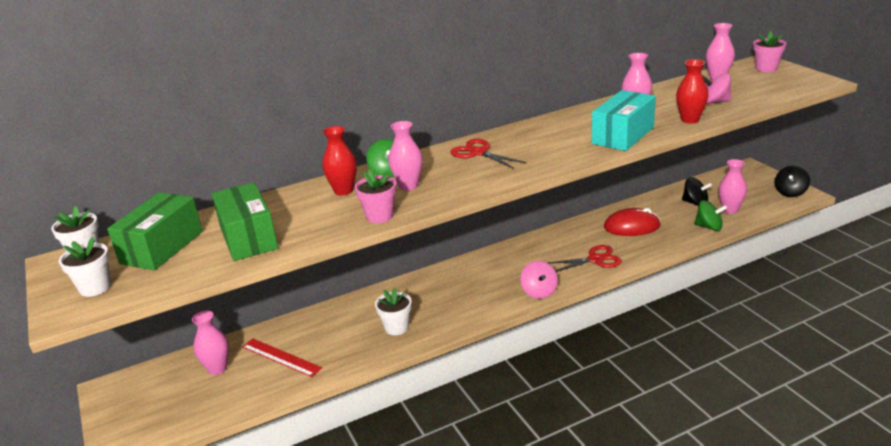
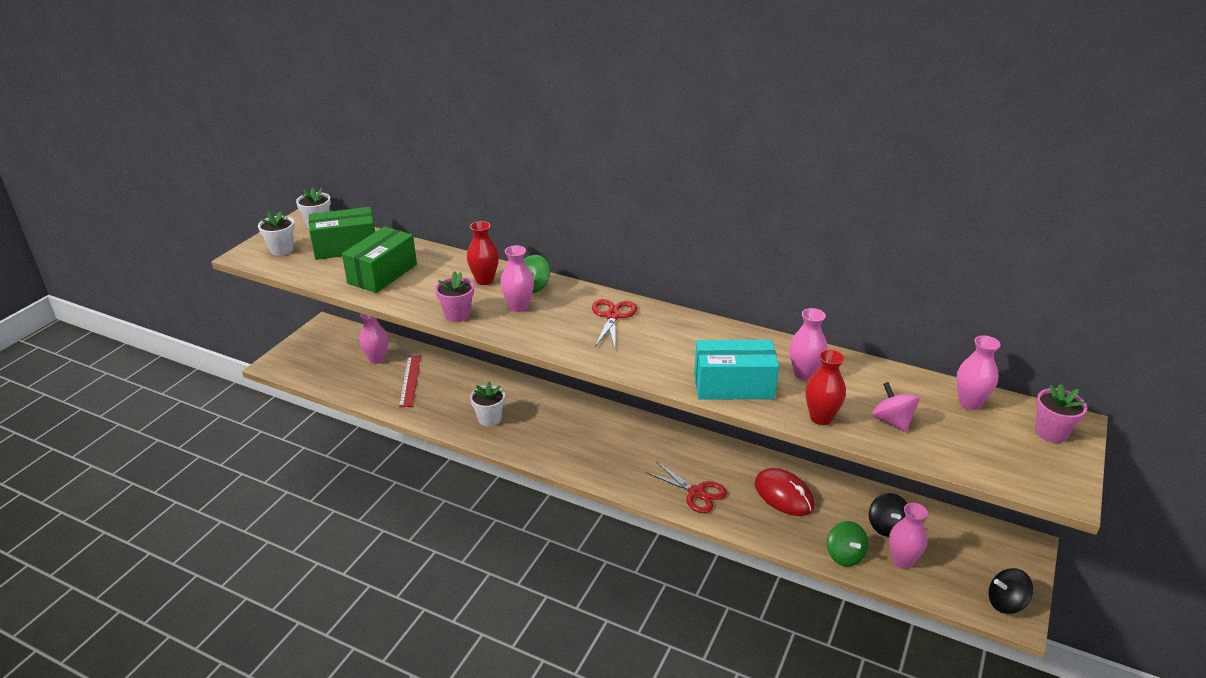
camera: 50 degrees right, 5 degrees up
pink spinning top [520,261,558,299] -> none

